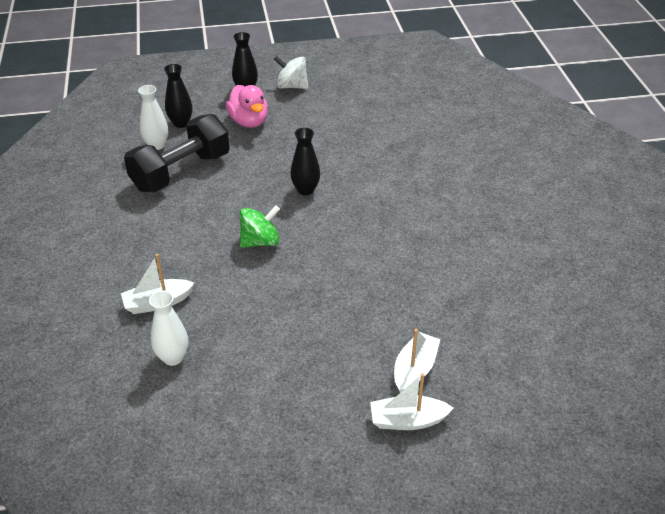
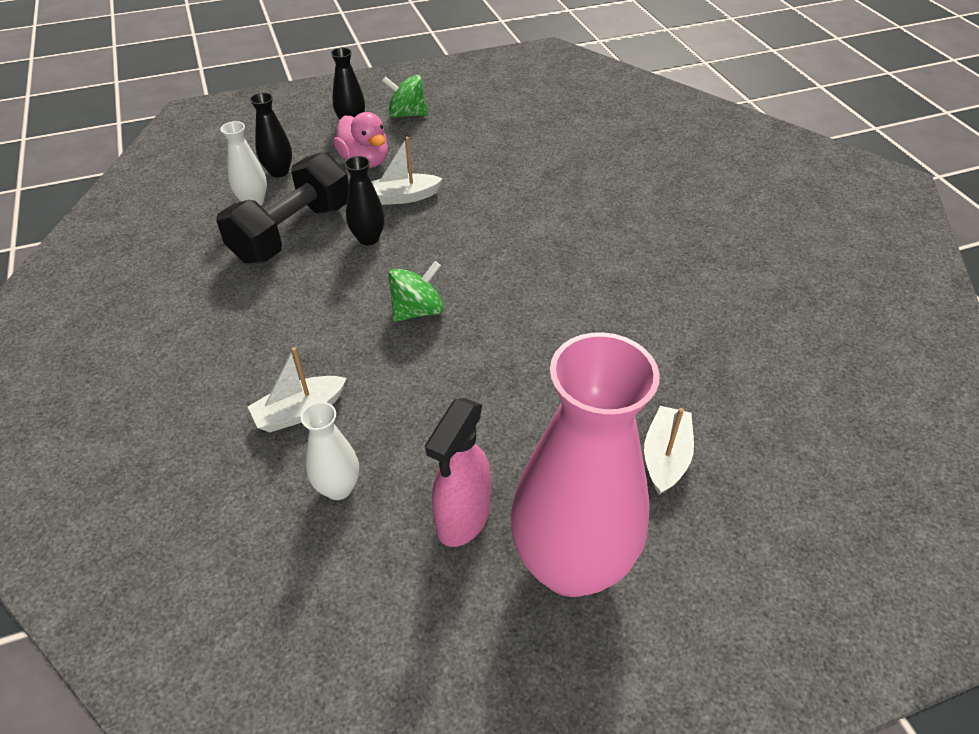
camera: 10 degrees left, 5 degrees up
white spinning top [274,56,308,89] -> green spinning top [382,75,428,118]
black vase [290,128,320,195] -> black vase moved to [345,156,385,245]
white boat [370,373,454,430] -> white boat moved to [371,137,443,205]
none -> pink spray bottle [425,398,491,547]
none -> pink vase [511,332,660,597]

